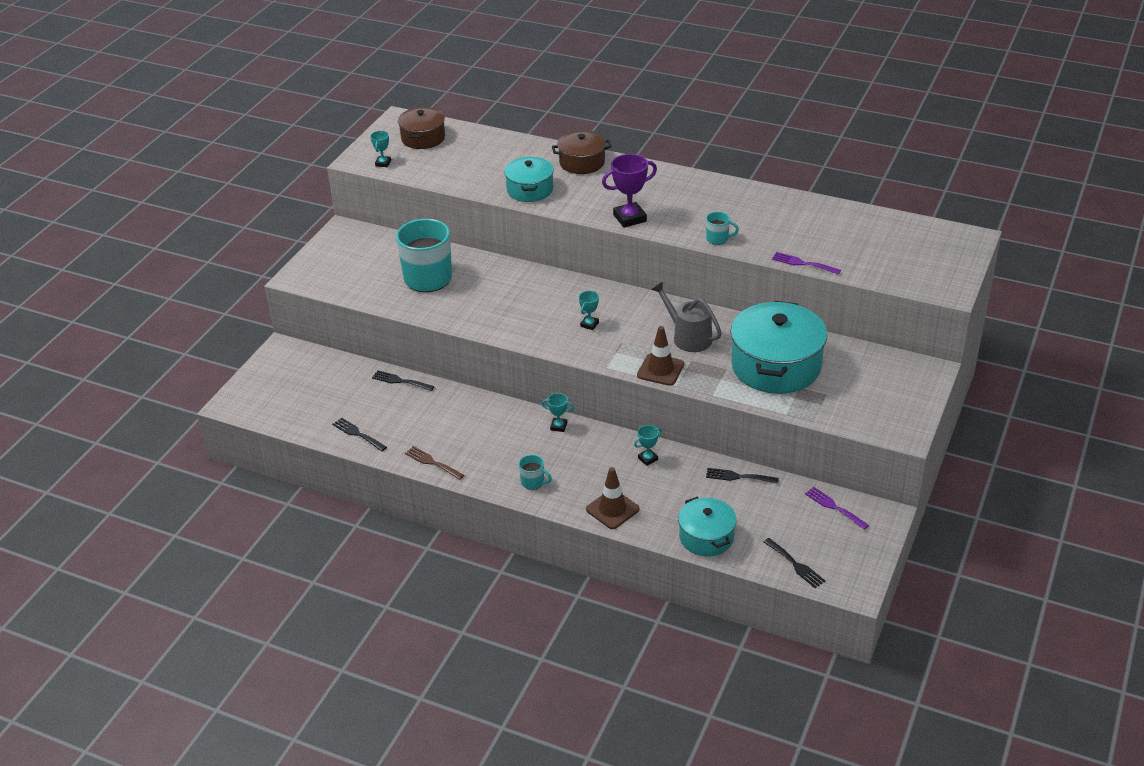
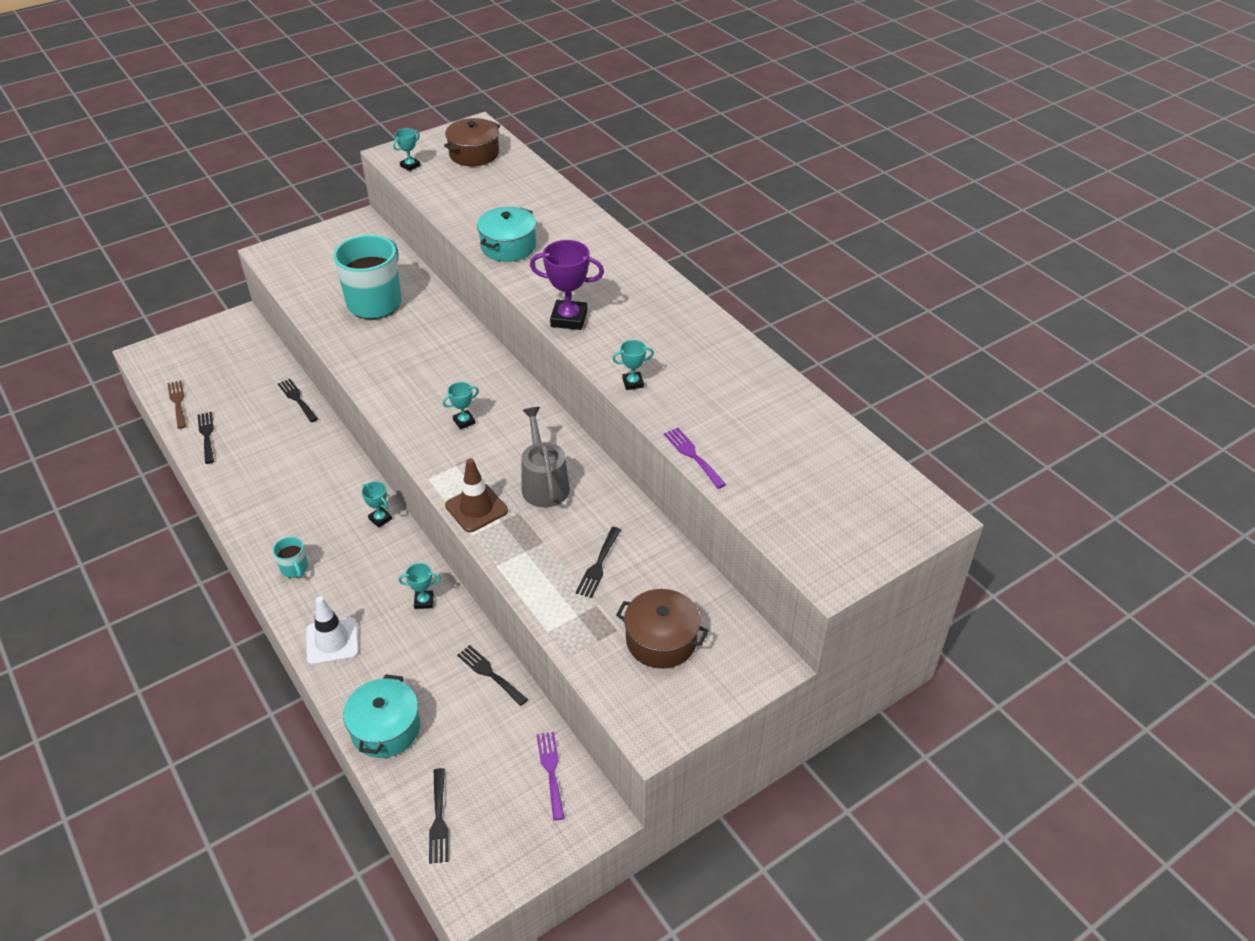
camera: 30 degrees right, 5 degrees up
brown fork [405,446,464,480] -> brown fork moved to [167,380,186,429]
brown pot [552,130,612,174] -> brown pot moved to [616,589,709,669]
brown traffic cone [586,467,640,529] -> white traffic cone [306,596,359,665]
turquoise mug [706,212,739,245] -> turquoise trophy [612,340,654,390]
turquoise pot [731,301,827,394] -> black fork [576,527,621,598]

